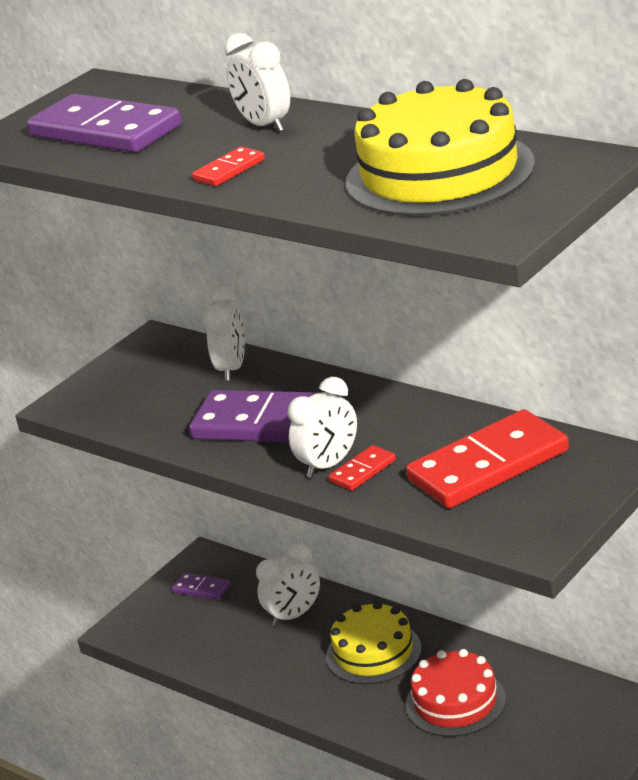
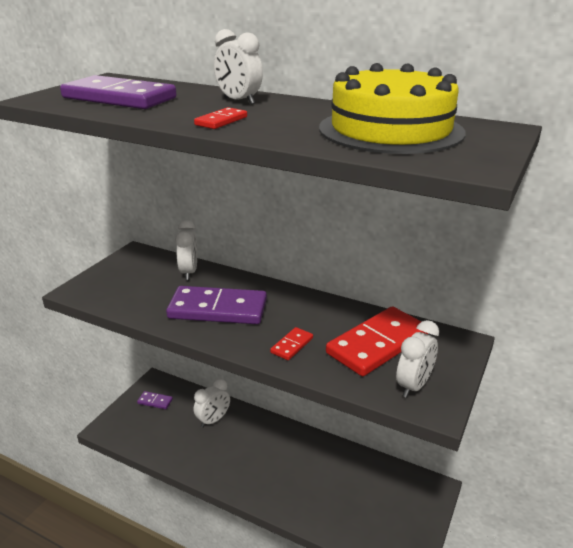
camera: 15 degrees left, 0 degrees up
white clock [288,377,357,478] -> white clock moved to [396,320,439,398]
yellow cake [326,601,422,684] -> none
red cake [406,649,506,737] -> none

